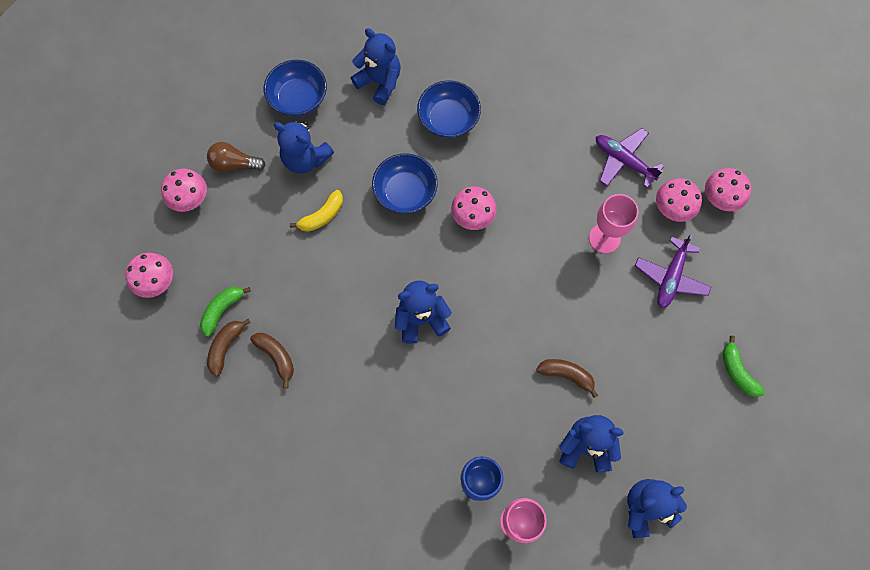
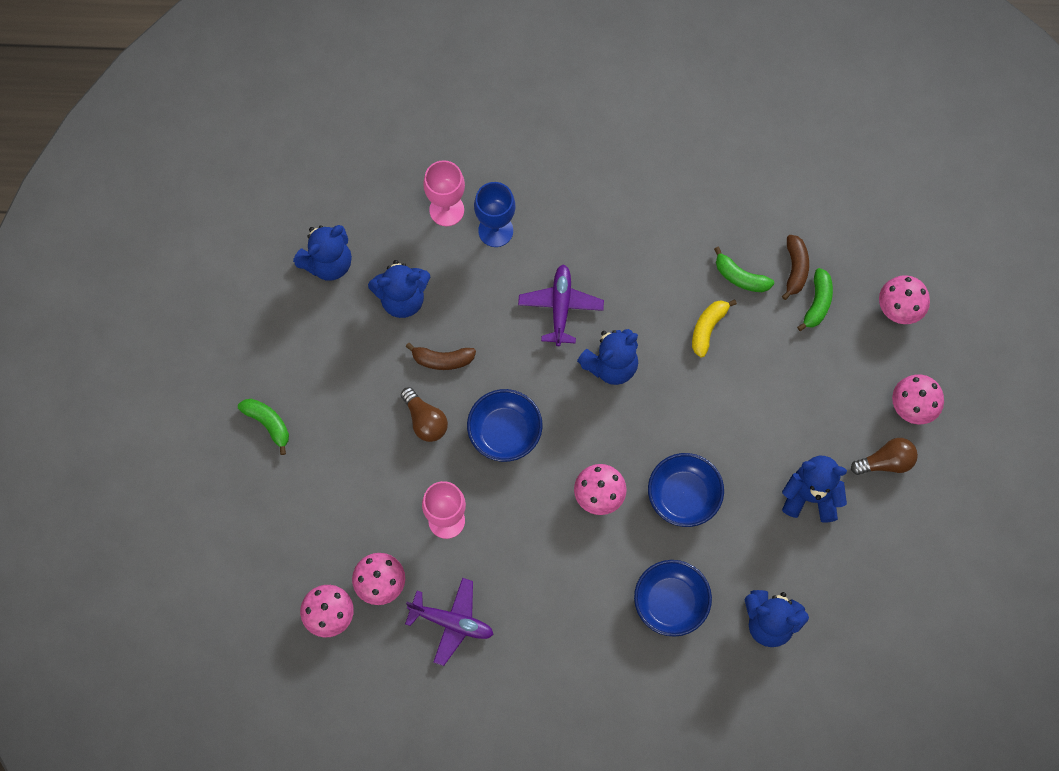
camera: 160 degrees right, 0 degrees up
brown banana [250,333,294,388] -> green banana [714,247,774,292]
blue bowl [264,60,327,117] -> blue bowl moved to [467,389,542,462]
yellow banana [290,190,343,232] -> yellow banana moved to [692,299,737,357]
purple plane [635,234,711,308] -> purple plane moved to [518,264,604,346]
none -> brown light bulb [401,387,448,442]

